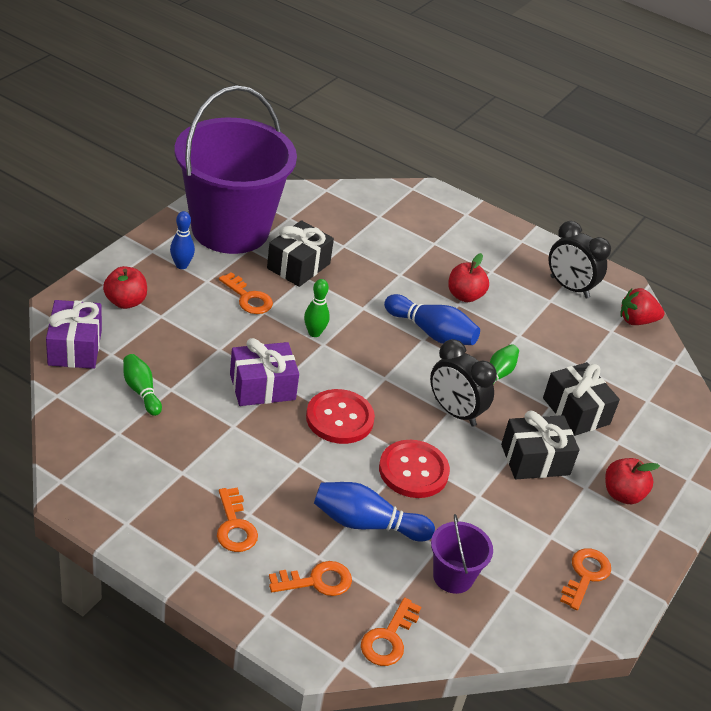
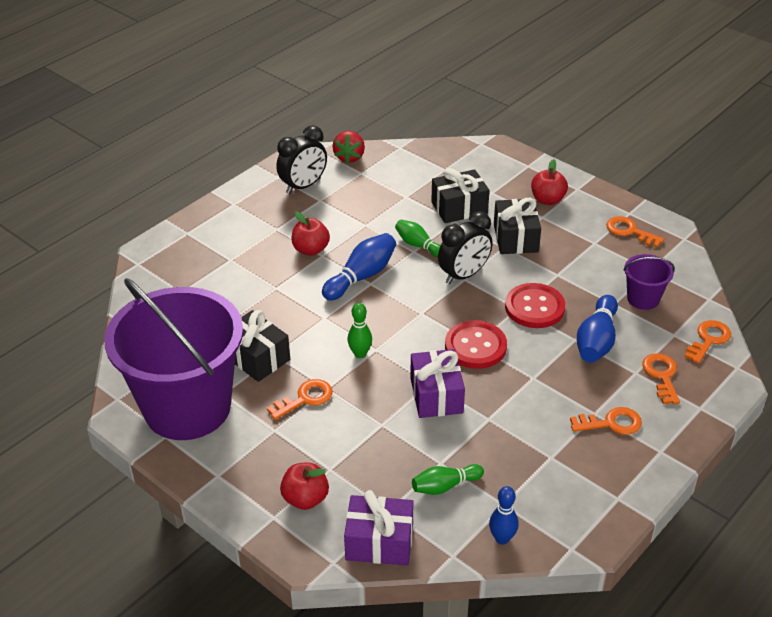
camera: 75 degrees left, 0 degrees up
blue bowling pin [170,211,195,269] -> blue bowling pin moved to [489,486,519,545]
orange key [361,598,421,666] -> orange key turned 90 degrees counterclockwise [684,320,731,364]

